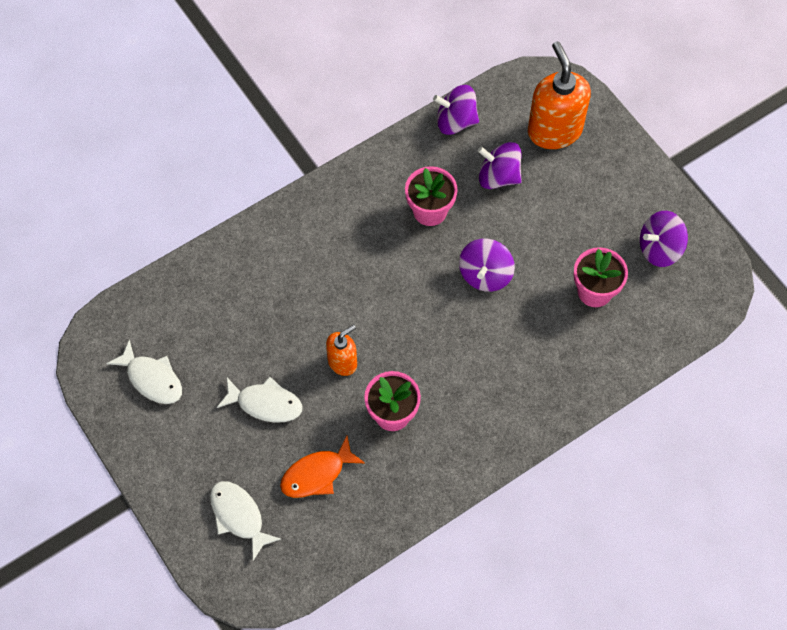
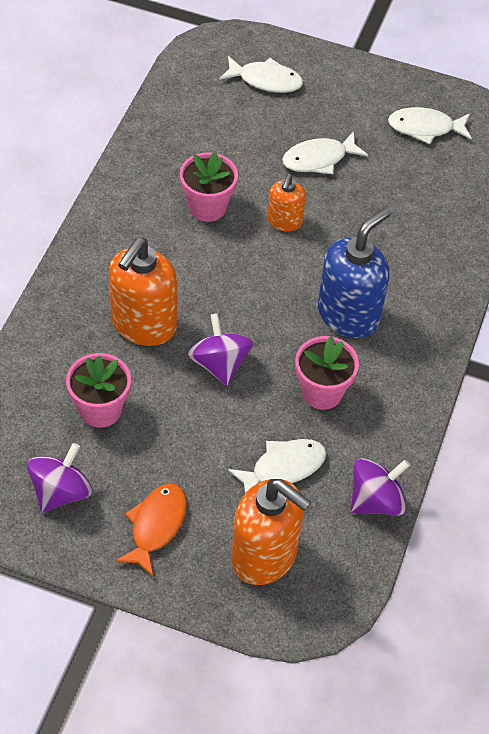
camera: 140 degrees right, 10 degrees down
orange fish [280,436,365,498] -> orange fish moved to [115,484,187,576]
purple spinning top [478,142,522,189] -> white fish [228,439,327,493]
none -> orange soap dispenser [109,237,178,346]
none -> blue soap dispenser [318,208,391,338]

